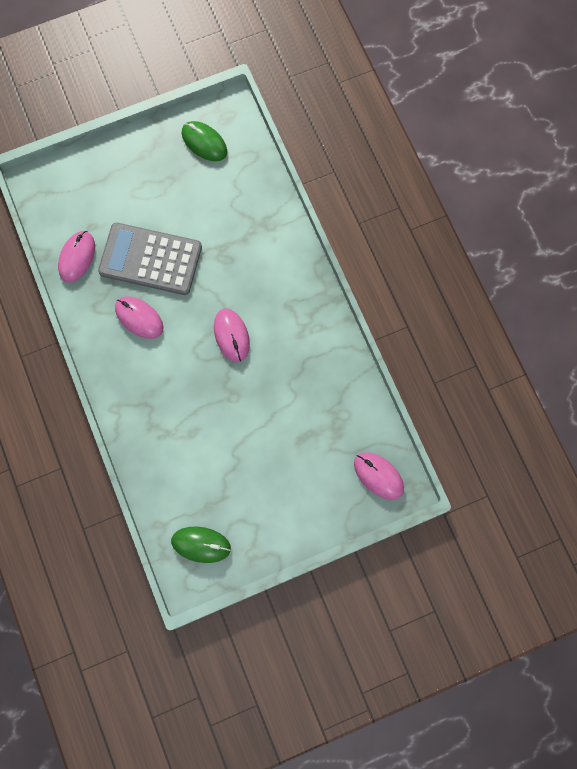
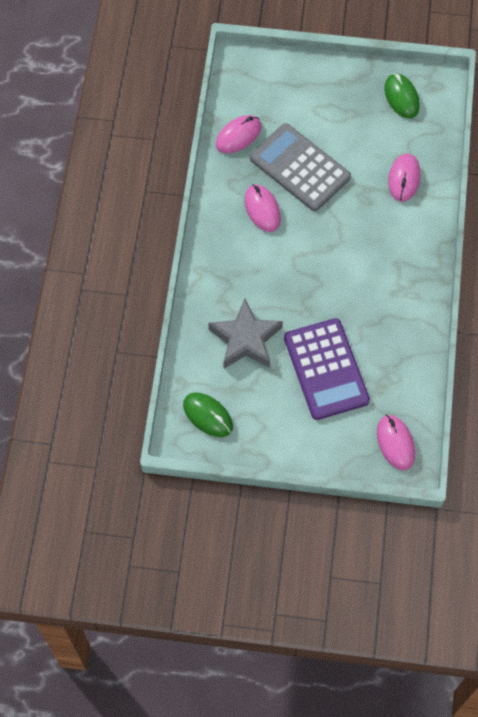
camera: 30 degrees right, 10 degrees down
pink mouse [214,308,250,362] -> pink mouse moved to [388,154,421,202]
none -> grey star [208,299,283,369]
none -> purple calculator [284,318,370,420]

